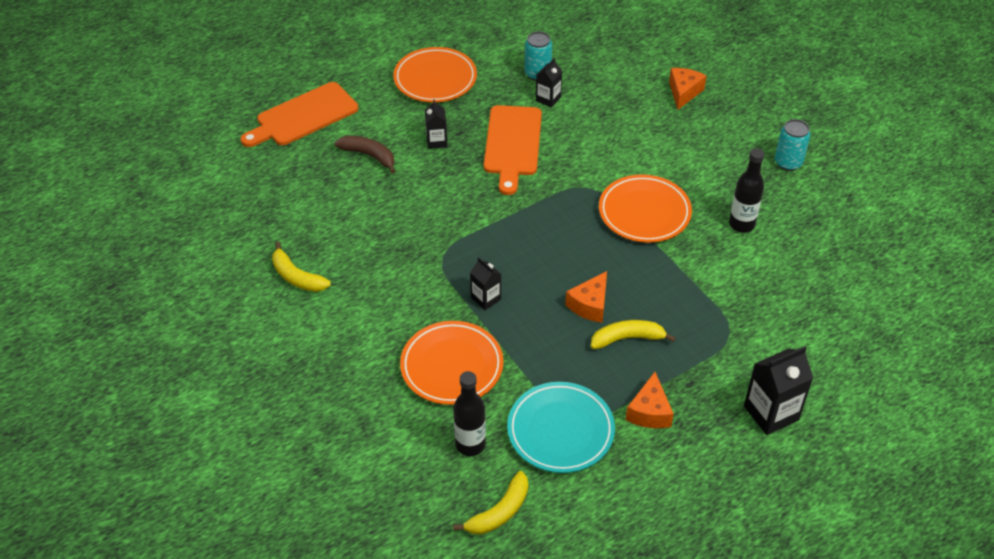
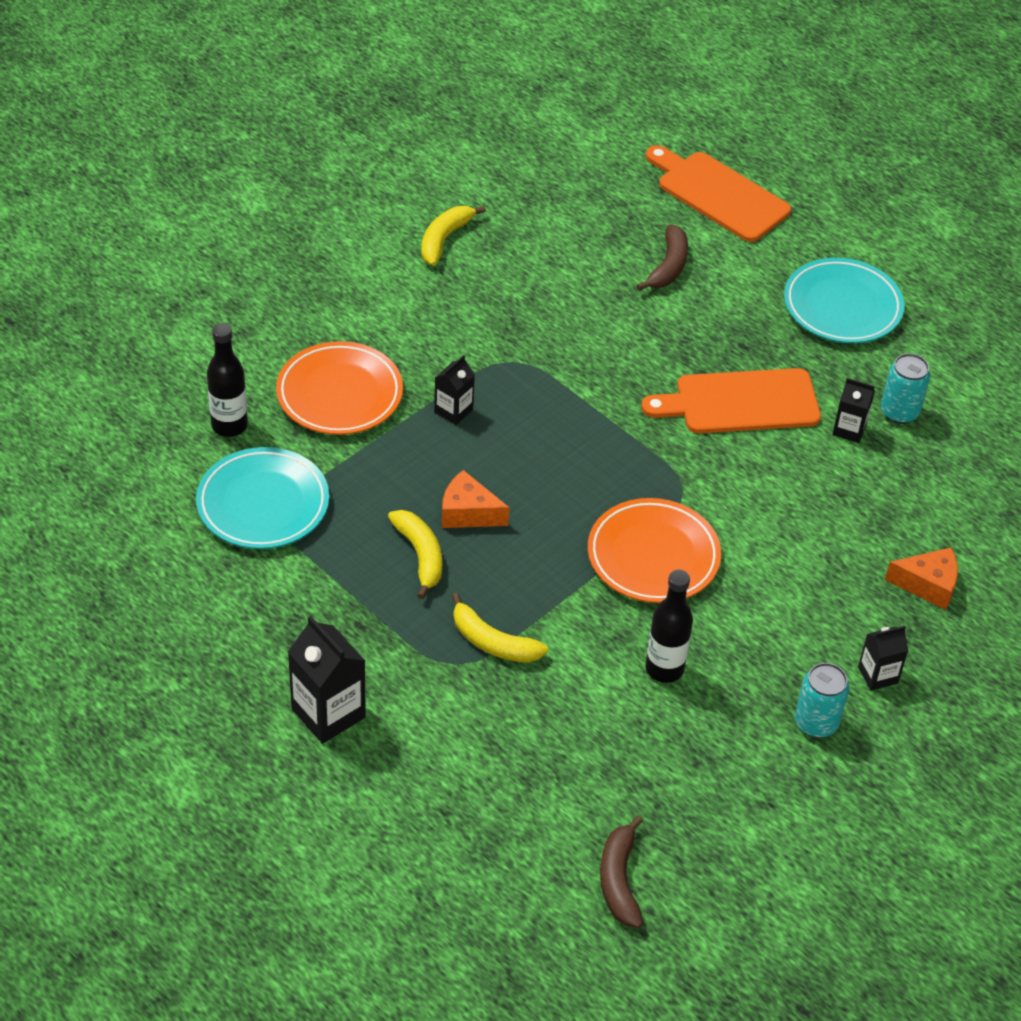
camera: 75 degrees right, 0 degrees up
orange plate [393,47,477,102] -> turquoise plate [784,258,904,343]
black carton [425,99,447,149] -> black carton moved to [858,626,908,691]
yellow banana [453,471,528,535] -> yellow banana moved to [452,593,548,663]
orange cheese [625,372,674,428] -> none
none -> brown banana [600,816,643,928]

